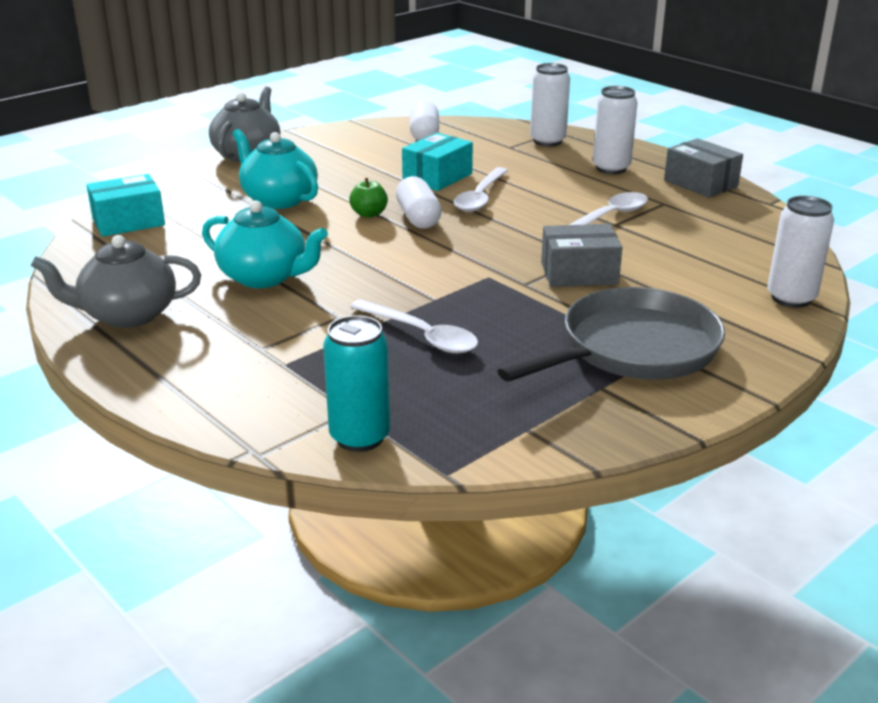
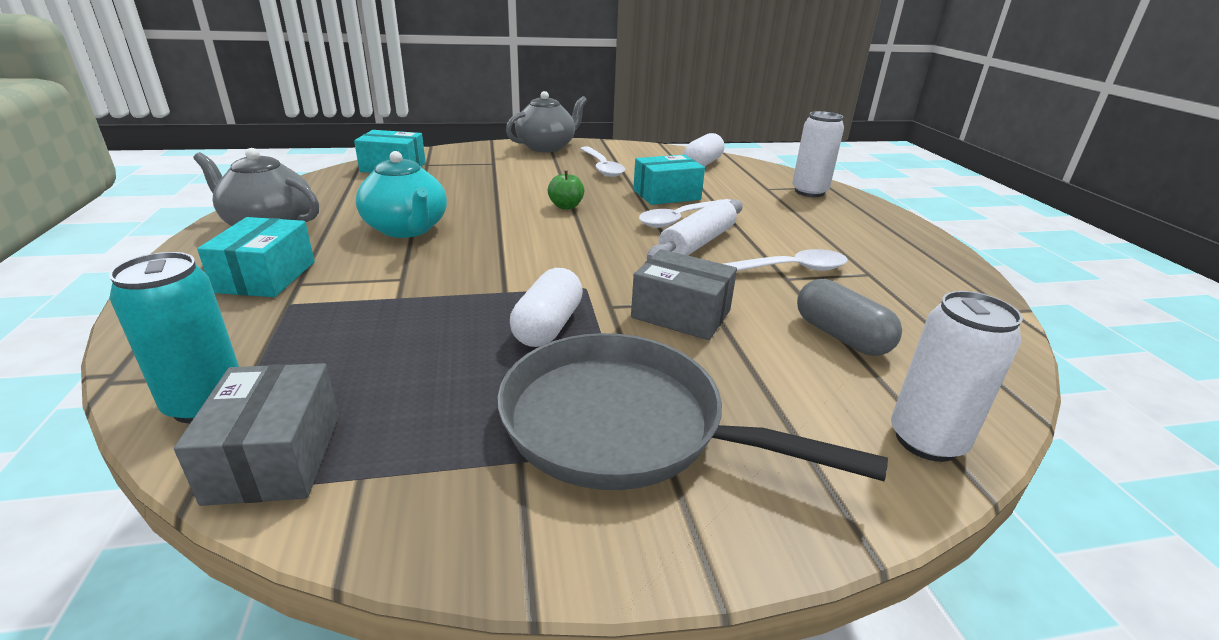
camera: 30 degrees right, 0 degrees up
turquoise teapot [232,129,318,209] -> none
white spoon [350,299,478,353] -> white spoon moved to [580,146,625,177]
white capsule [396,176,442,229] -> white capsule moved to [510,268,583,347]
grey pan [497,287,725,382] -> grey pan turned 150 degrees counterclockwise [498,333,888,490]
white can [593,86,637,174] -> none
grey box [664,138,743,198] -> grey box moved to [174,363,339,506]
none -> turquoise box [197,217,315,297]
none -> white rolling pin [647,199,743,260]
none -> grey capsule [797,279,902,356]

